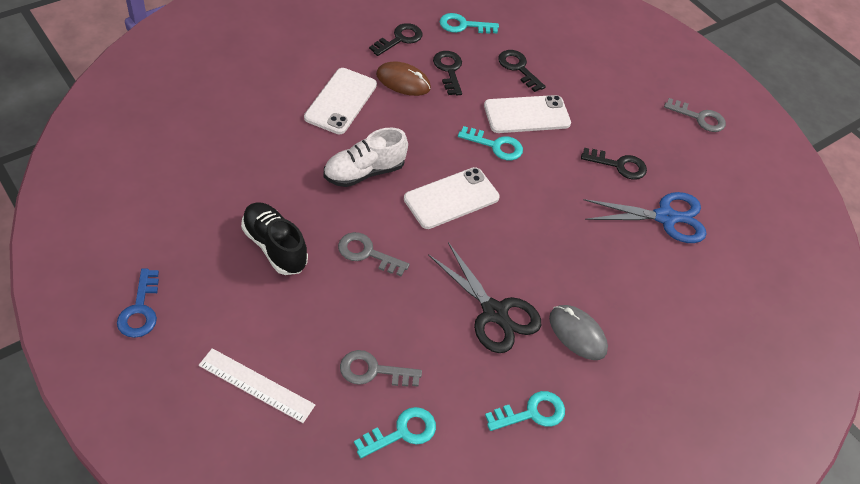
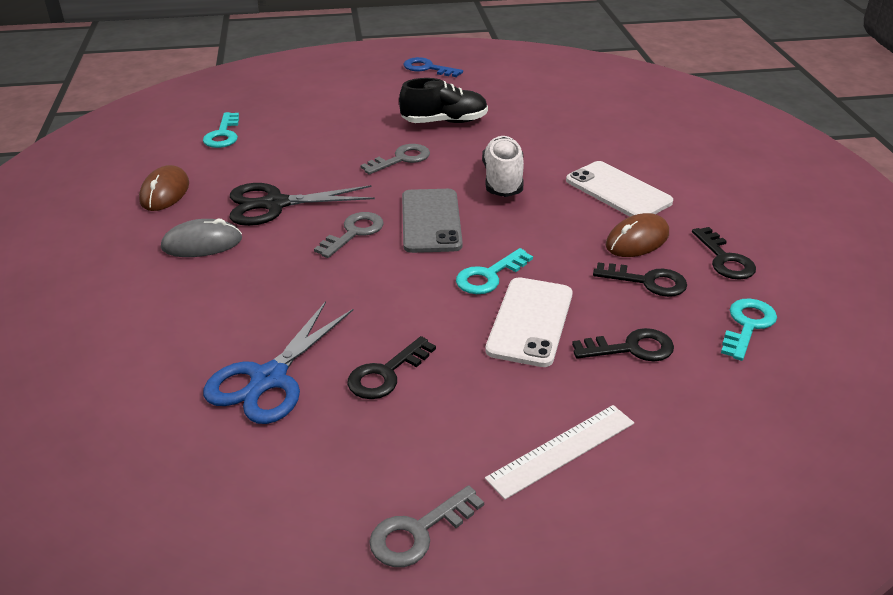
camera: 125 degrees right, 15 degrees down
white ruler [198,348,315,423] -> white ruler moved to [485,405,634,500]
grey key [340,350,422,387] -> grey key moved to [314,212,384,258]
white phone [404,167,500,229] -> grey phone [402,189,463,253]
turquoise key [485,391,565,431] -> brown mouse [139,165,189,211]

